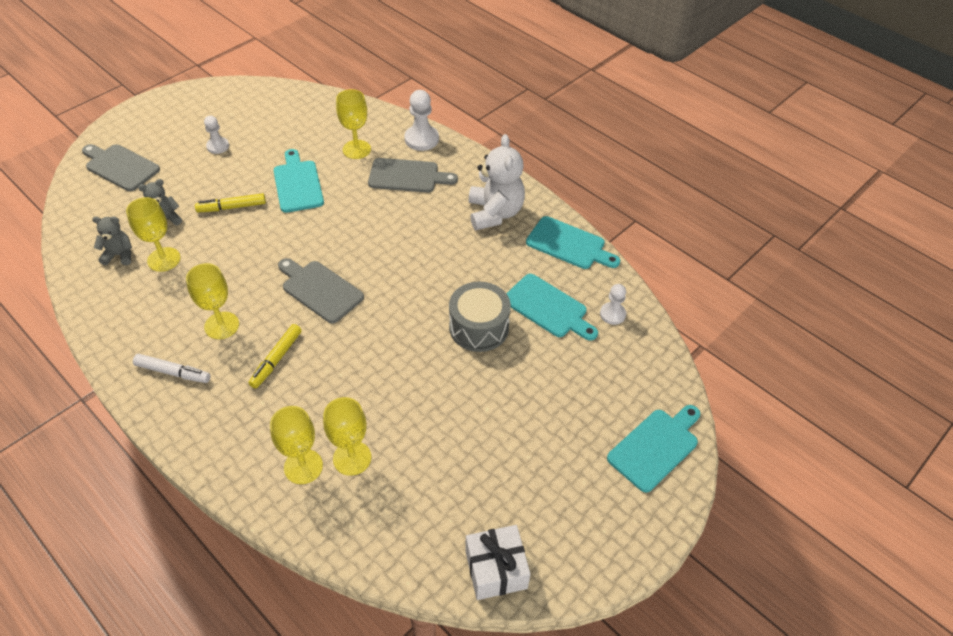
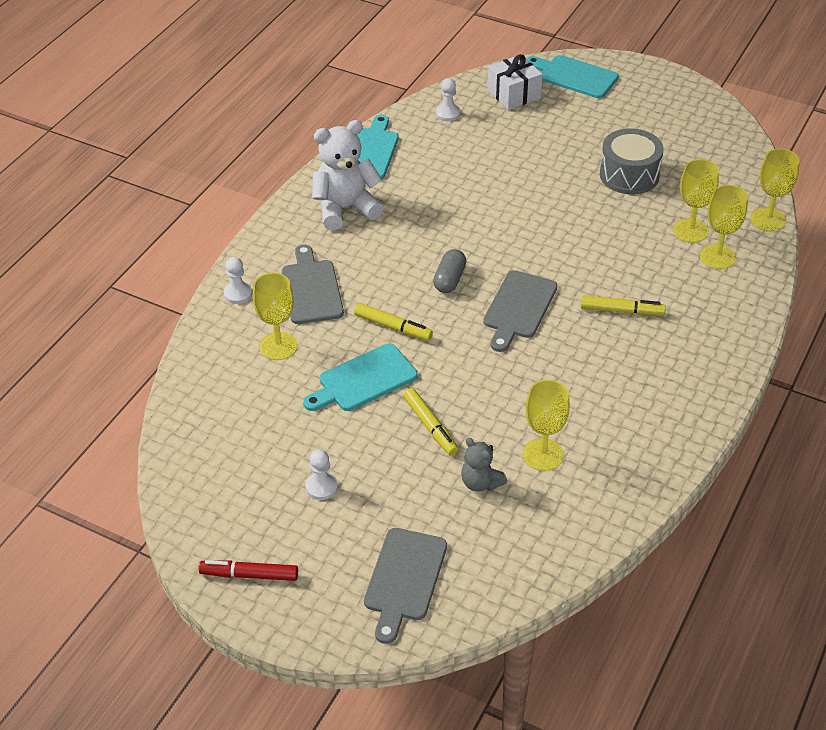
camera: 105 degrees left, 5 degrees down
grey teddy bear [92,217,132,265] -> none
white marker [133,354,211,383] -> none
yellow goblet [186,263,239,339] -> yellow goblet moved to [751,148,800,232]
white pawn [404,90,439,151] -> white pawn [223,257,252,304], size x0.63
grey drum [449,282,511,352] -> grey drum moved to [600,128,664,194]
white gift [465,525,530,600] -> white gift moved to [487,54,543,110]
turquoise cutting board [506,274,598,341] -> none
none -> red marker [199,560,298,581]
none -> yellow marker [354,303,433,341]
none -> grey capsule [433,249,466,293]

